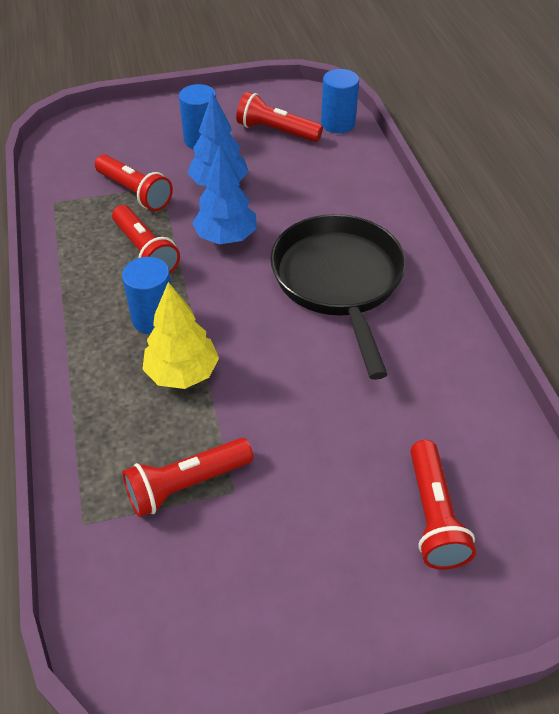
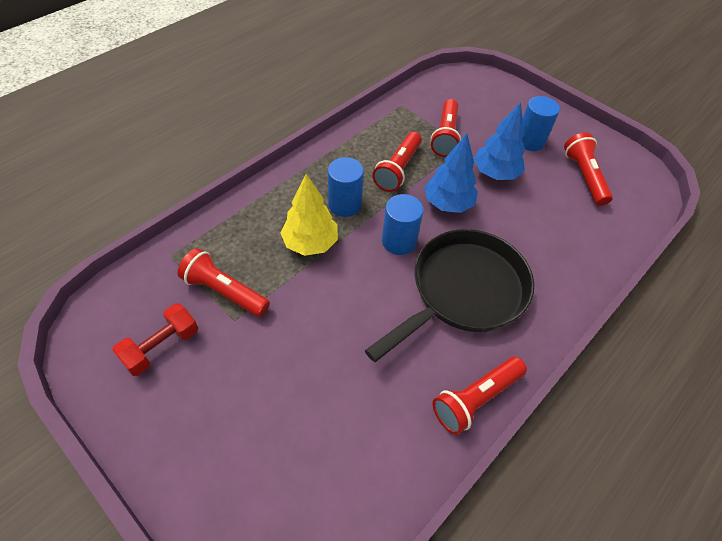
camera: 55 degrees right, 5 degrees up
blue cylinder [321,69,359,133] -> blue cylinder moved to [382,194,423,255]
red flashlight [410,440,476,570] -> red flashlight moved to [433,357,527,435]
none -> red dumbbell [112,304,198,376]

